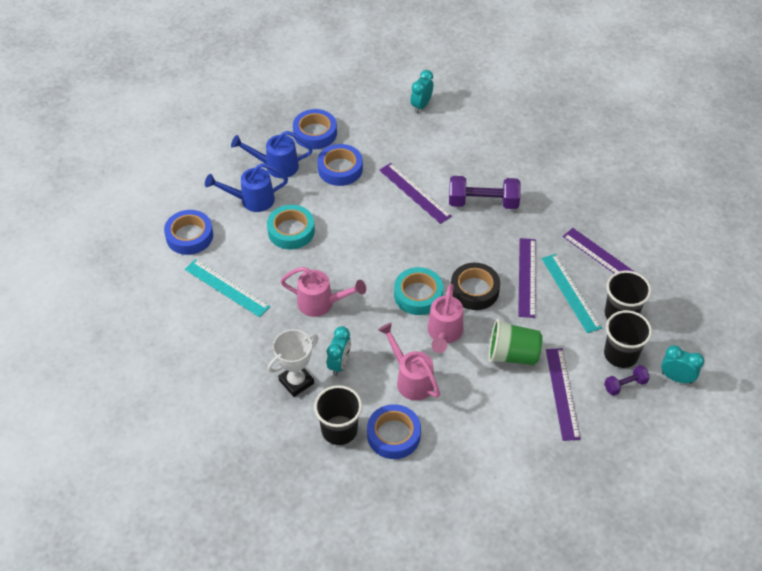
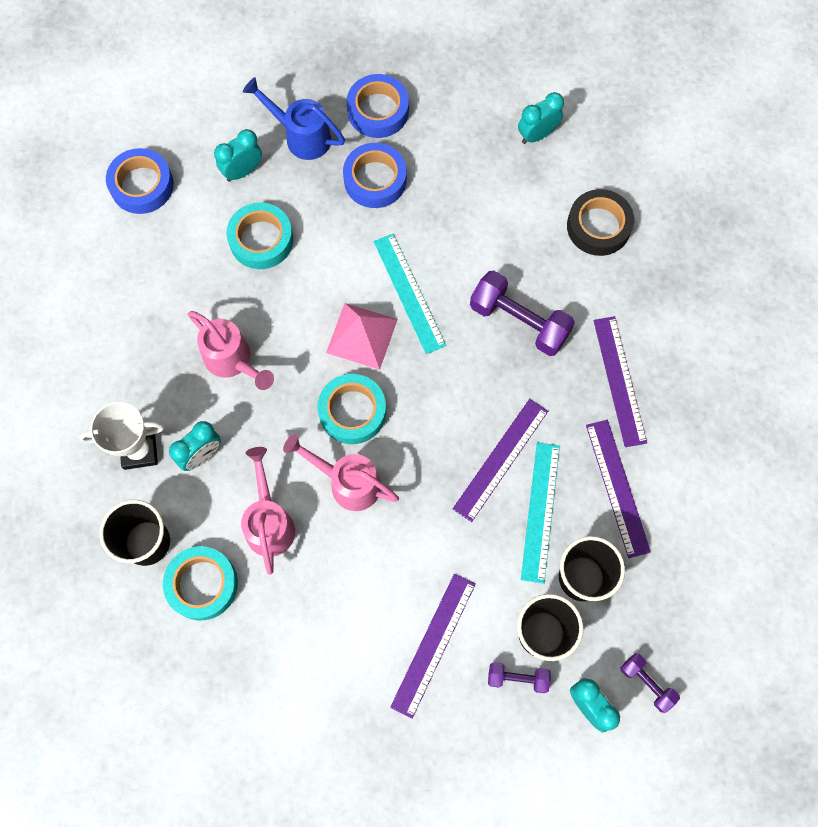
camera: 30 degrees right, 20 degrees up
turquoise ruler [185,259,270,317] -> turquoise ruler moved to [374,234,446,354]
blue watering can [205,163,288,212] -> turquoise clock [214,129,262,182]
blue tape [367,404,421,459] -> turquoise tape [163,546,238,621]
purple ruler [379,163,452,224] -> purple ruler moved to [593,316,647,447]
pink watering can [427,284,463,353] -> pink watering can turned 75 degrees clockwise [283,434,399,511]
black tape [451,263,500,310] -> black tape moved to [567,189,634,256]
green cup [489,319,542,365] -> none
none -> pink pyramid [326,303,398,370]
none -> purple dumbbell [620,653,680,713]

